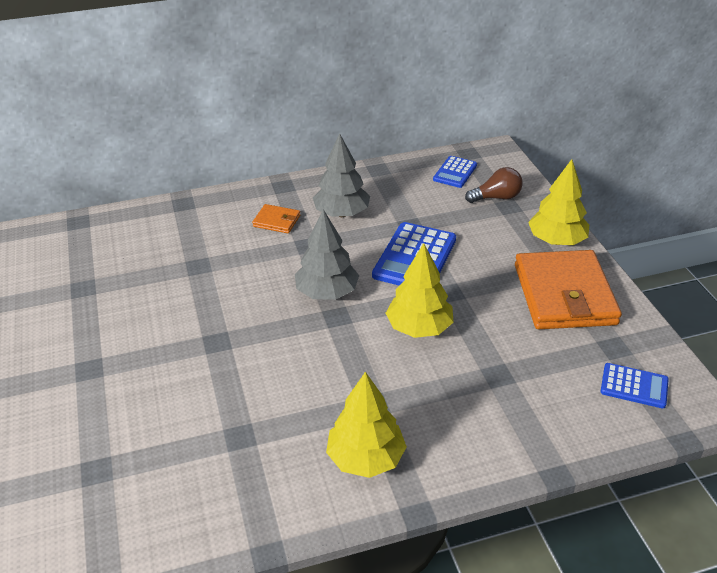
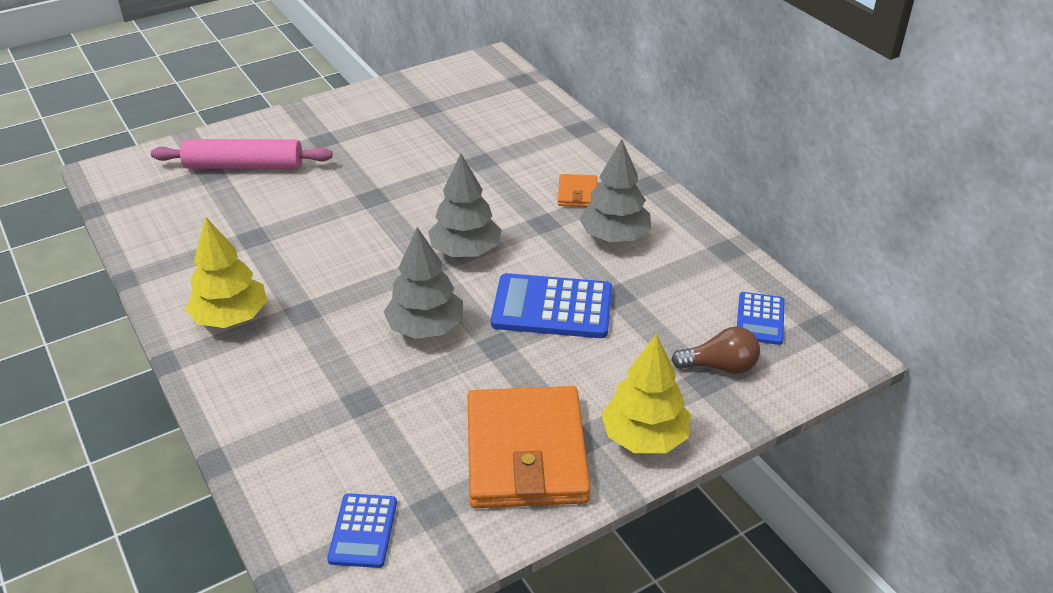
camera: 75 degrees right, 0 degrees up
yellow tree [386,243,454,338] -> grey tree [384,227,463,339]
blue calculator [433,156,477,188] -> blue calculator turned 90 degrees counterclockwise [737,292,785,345]
brown light bulb [465,167,523,203] -> brown light bulb turned 60 degrees counterclockwise [671,326,760,374]
orange wallet [515,250,622,329] -> orange wallet turned 75 degrees counterclockwise [468,386,590,508]
none -> pink rolling pin [151,139,333,169]

